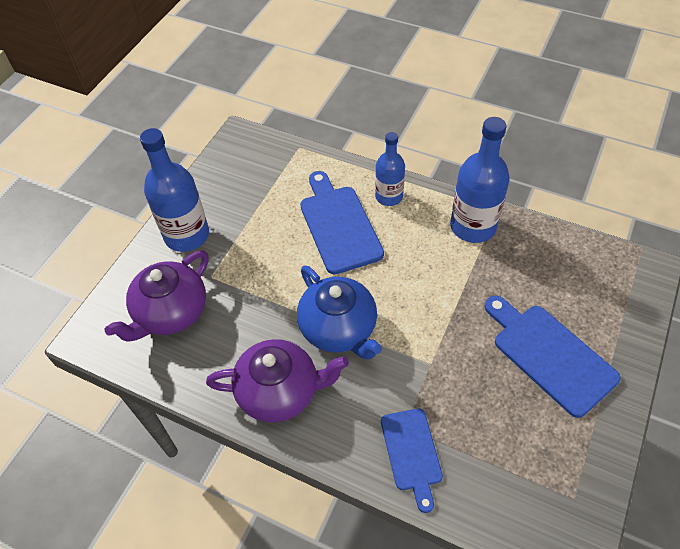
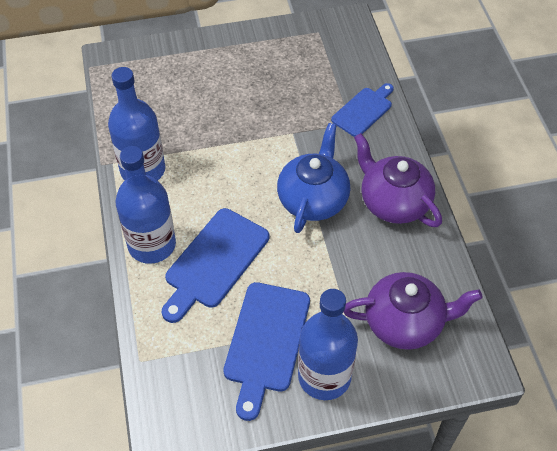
camera: 130 degrees left, 0 degrees up
blue bottle [375,132,405,206] -> blue bottle [116,146,176,264], size x1.60
blue cutting board [484,296,620,418] -> blue cutting board moved to [223,282,310,421]

